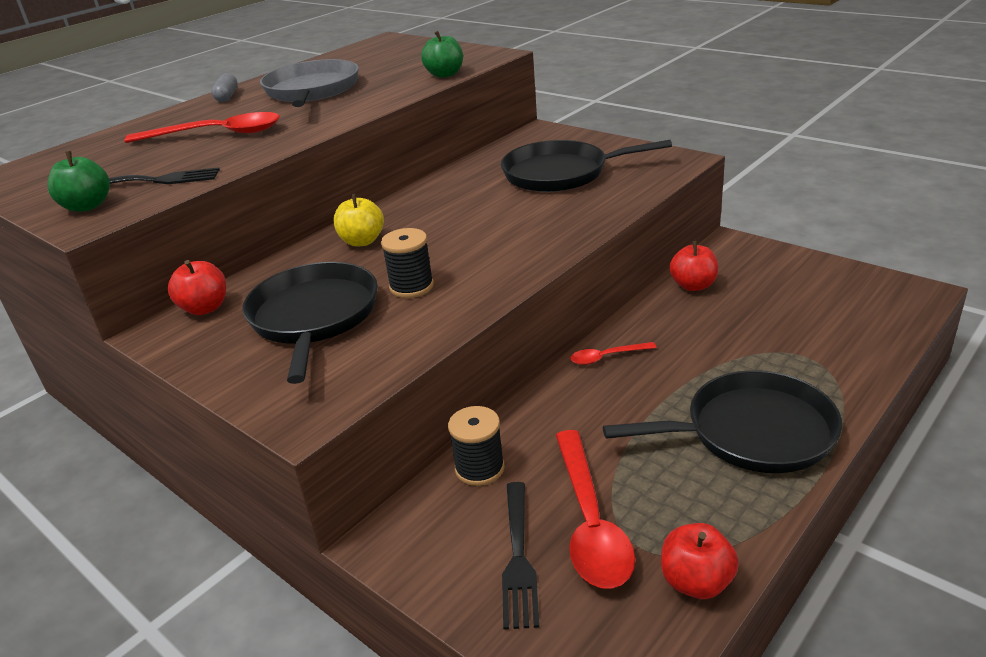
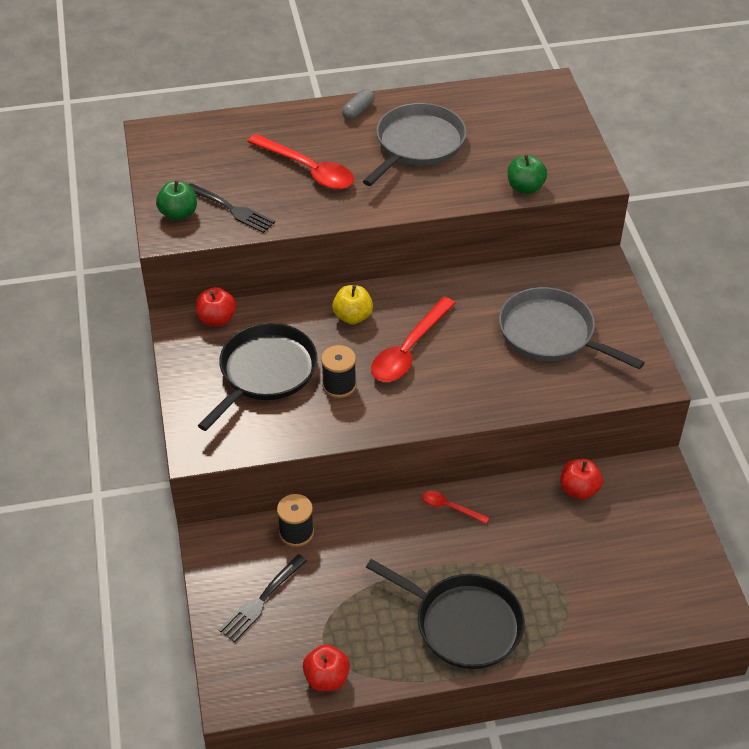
camera: 35 degrees right, 15 degrees up
black pan [501,140,672,192] -> grey pan [499,287,645,370]
red spoon [555,430,635,589] -> red spoon moved to [371,297,456,382]

